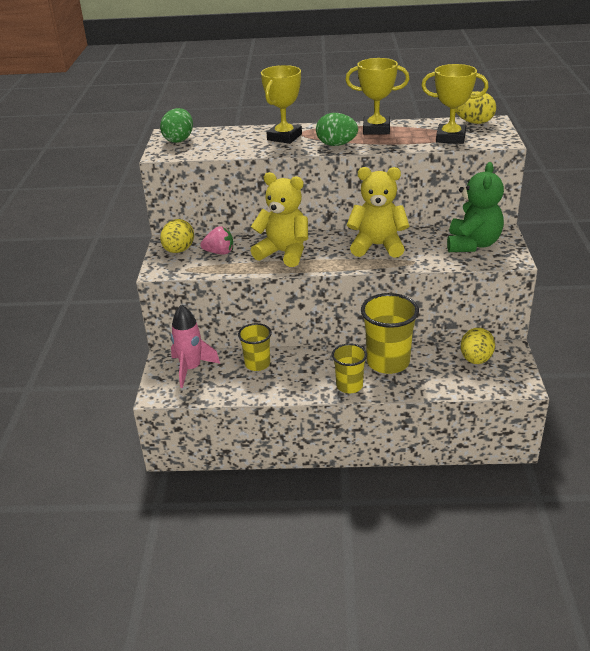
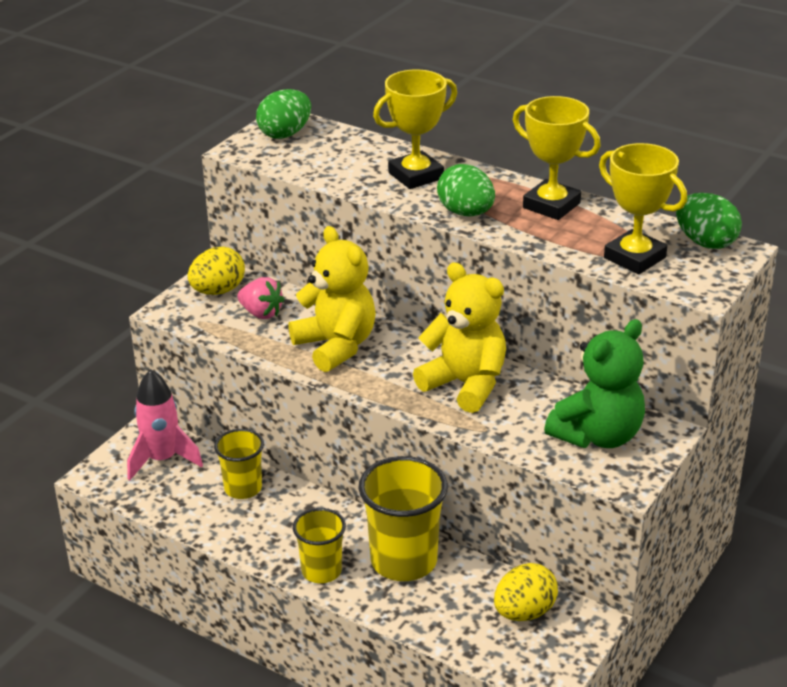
camera: 30 degrees right, 0 degrees up
yellow egg [456,91,496,124] -> green egg [676,193,742,249]

